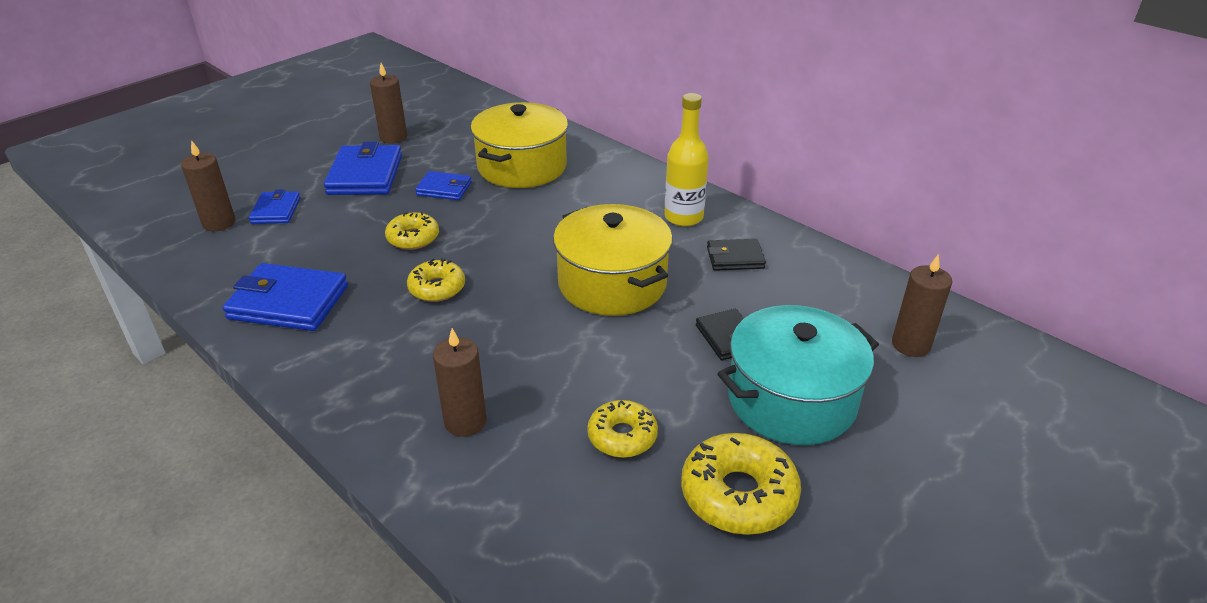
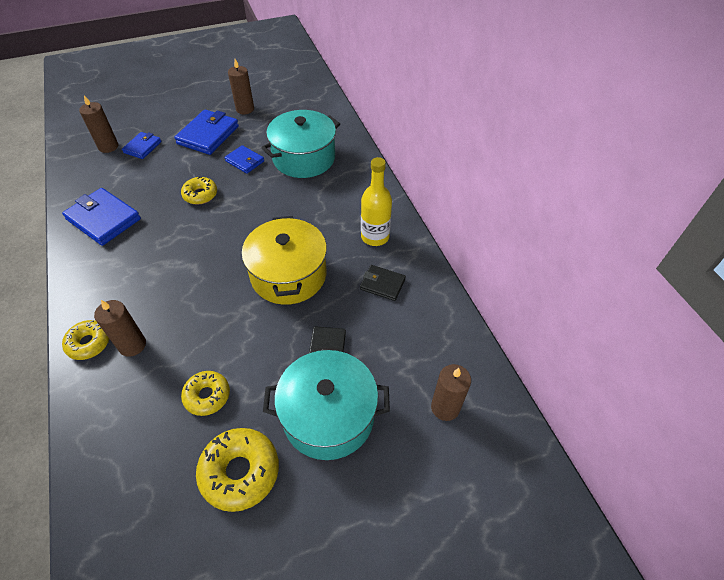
camera: 25 degrees right, 15 degrees up
yellow donut [407,258,465,302] -> yellow donut moved to [62,320,109,360]
yellow pot [471,102,568,188] -> turquoise pot [261,110,340,178]

